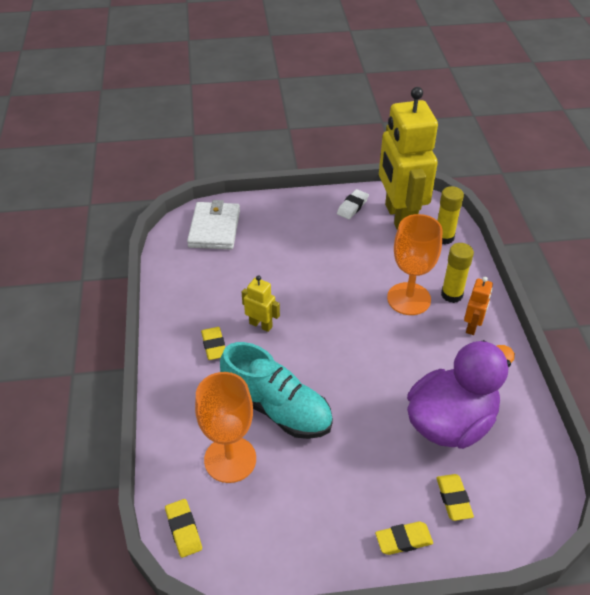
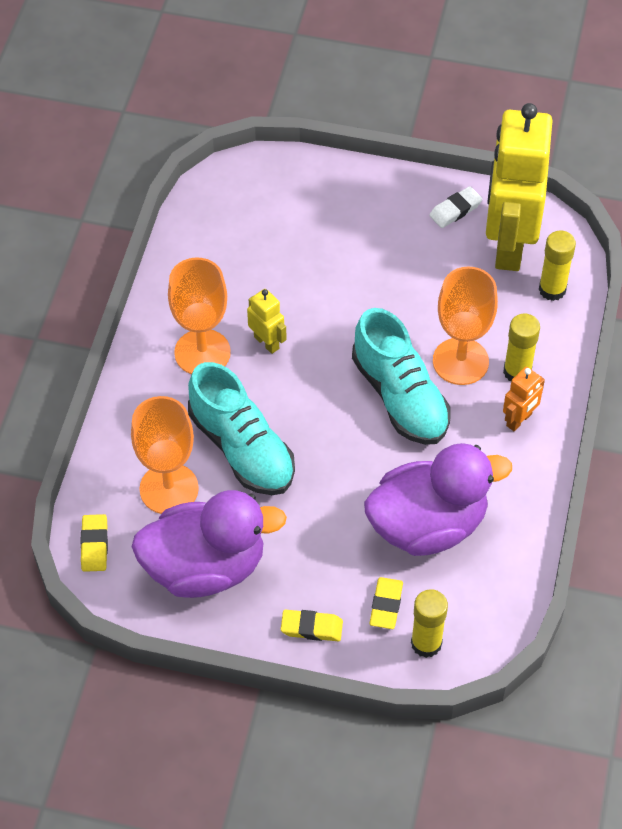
camera: 20 degrees right, 10 degrees up
white wallet [187,200,240,250] -> none
yellow eraser [201,327,225,360] -> orange goblet [168,257,231,374]
none -> purple duck [131,490,287,598]
none -> turquoise shoe [352,308,451,445]
none -> yellow glue stick [411,589,448,658]

